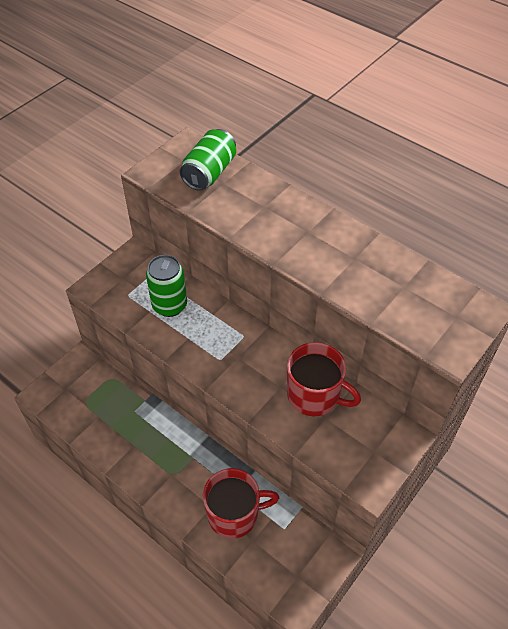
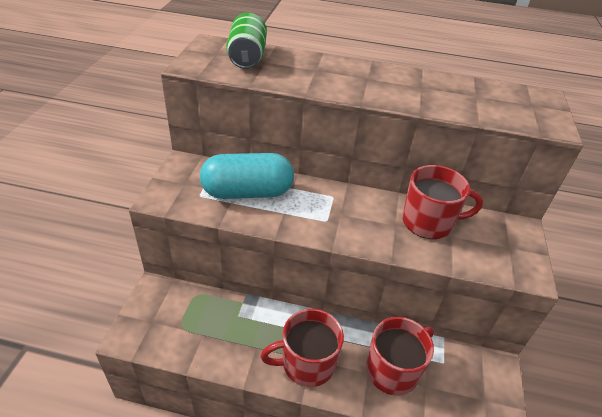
camera: 30 degrees left, 10 degrees down
green can [146,255,187,317] -> turquoise capsule [200,153,294,199]
none -> red mug [260,309,344,387]

